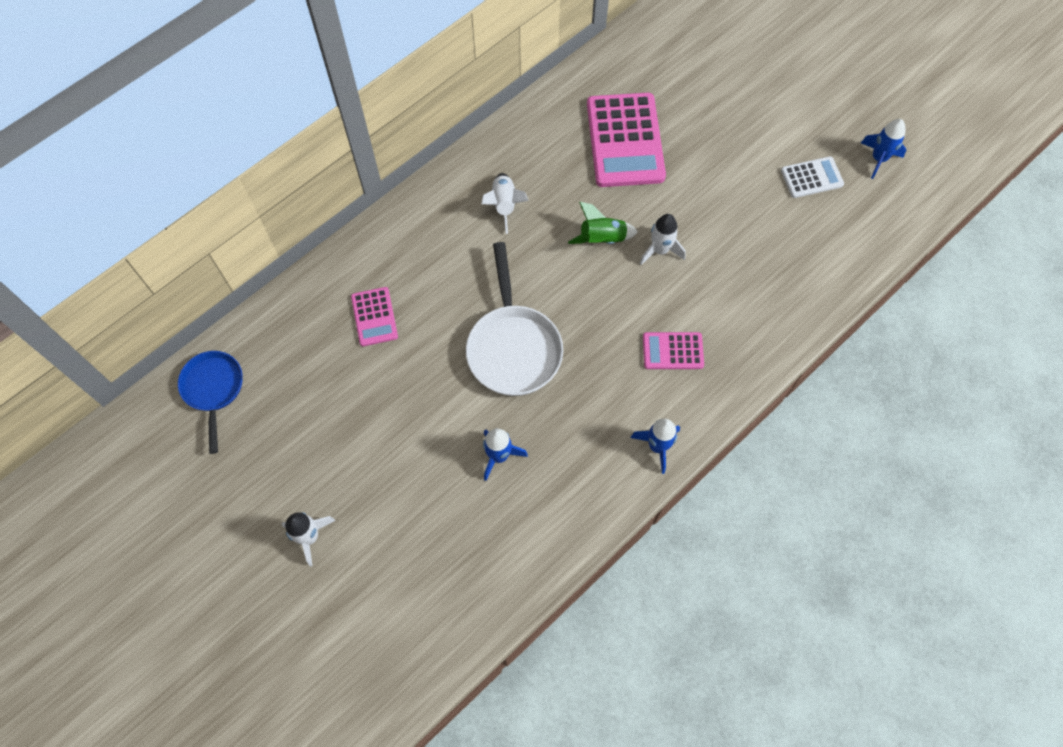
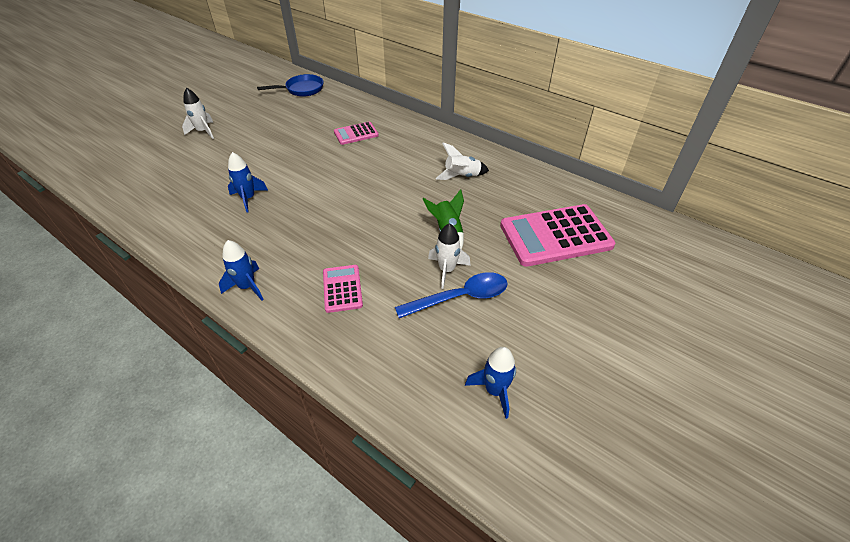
camera: 80 degrees right, 20 degrees down
white pan [466,242,563,396] -> none
white calculator [781,156,844,198] -> none
blue rocket [861,119,906,179] -> blue rocket moved to [465,347,516,419]
none -> blue spoon [395,272,508,318]

